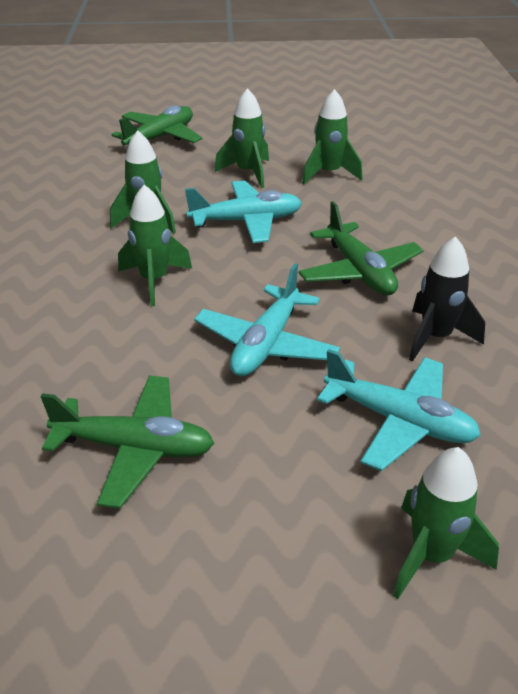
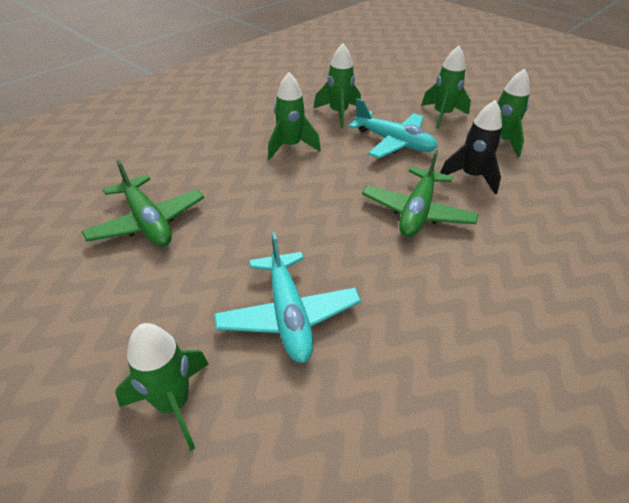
camera: 45 degrees right, 5 degrees up
green plane [111,105,202,145] -> none
turquoise plane [194,263,340,377] -> none
black rocket [409,236,485,362] -> black rocket moved to [440,100,502,195]

